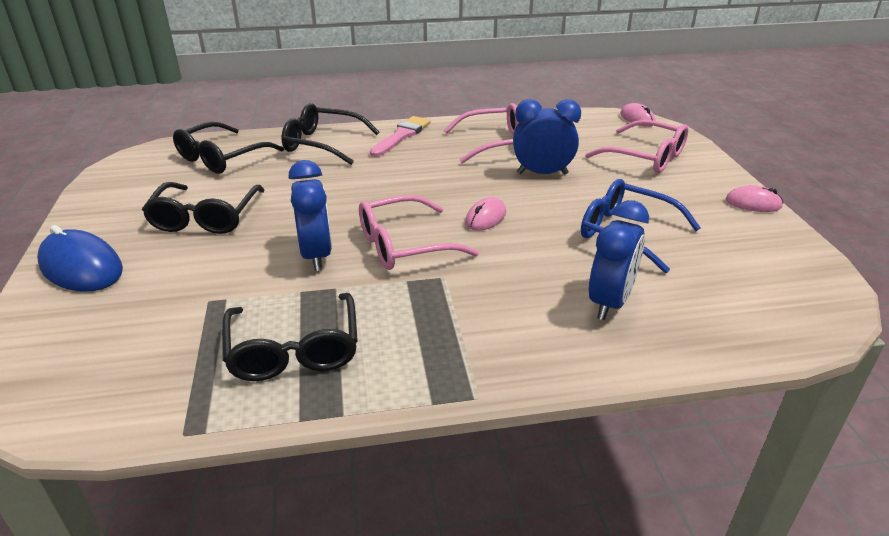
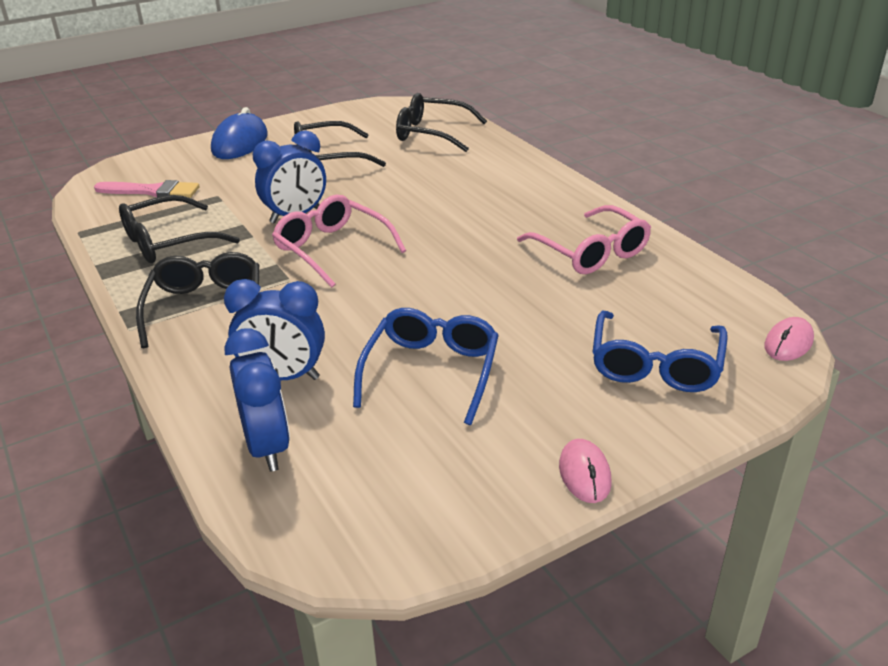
camera: 70 degrees right, 0 degrees up
black glasses [281,103,379,165] -> black glasses moved to [136,252,259,348]
pink brush [370,116,430,157] -> pink brush moved to [94,180,199,198]
pink mouse [465,197,506,231] -> none
blue clock [513,99,581,175] -> blue clock moved to [225,328,290,472]
pink glasses [585,120,688,173] -> blue glasses [593,311,727,392]

